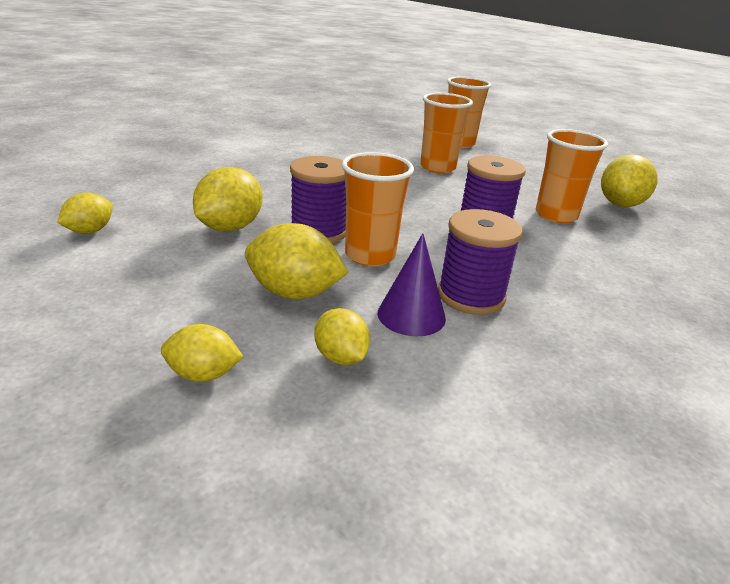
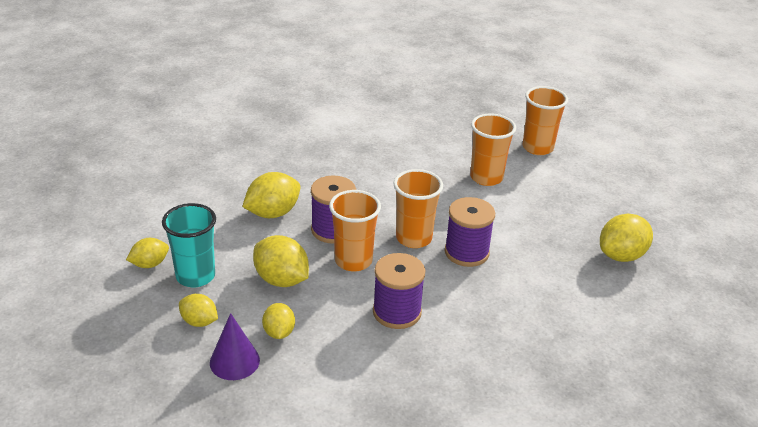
camera: 25 degrees right, 5 degrees up
yellow lemon [57,192,113,234] -> yellow lemon moved to [126,238,169,268]
purple cone [378,233,446,336] -> purple cone moved to [210,313,260,380]
orange cup [536,129,608,223] -> orange cup moved to [393,169,443,248]
none -> turquoise cup [162,203,216,287]

